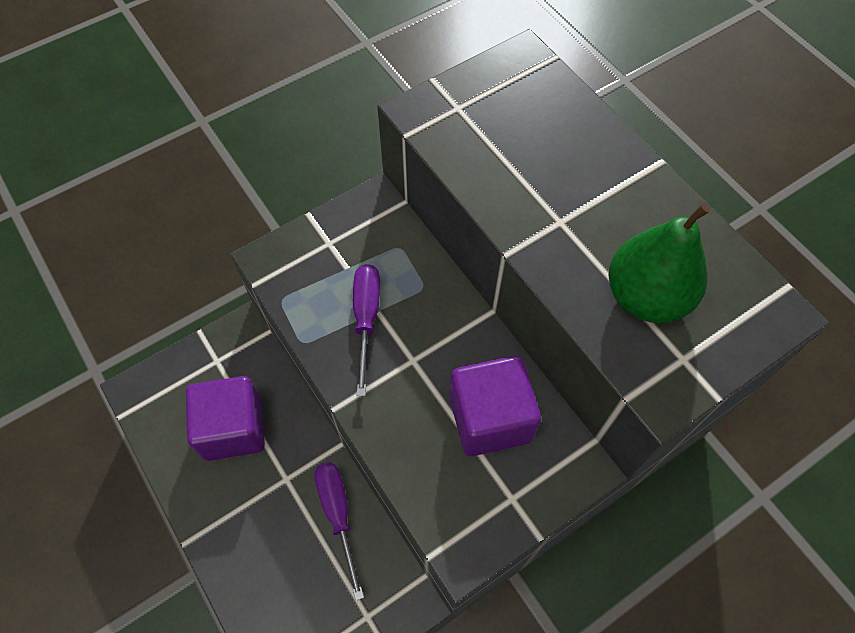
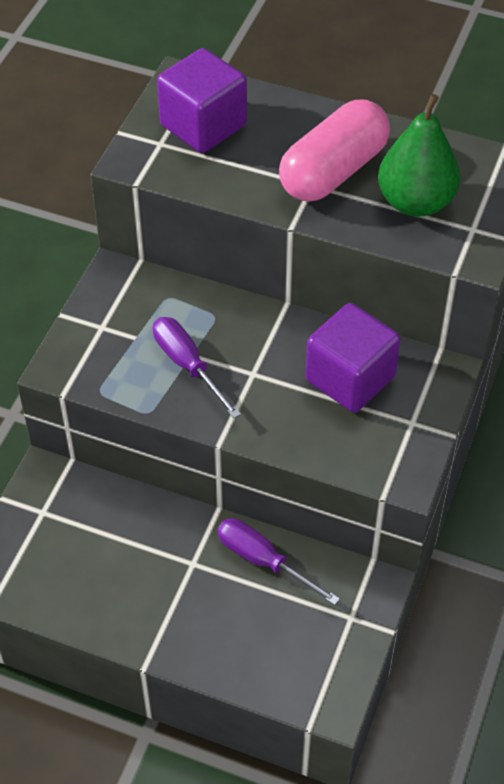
camera: 35 degrees left, 10 degrees down
purple cube [186,376,265,461] -> purple cube moved to [157,48,247,153]
none -> pink capsule [279,99,390,202]

